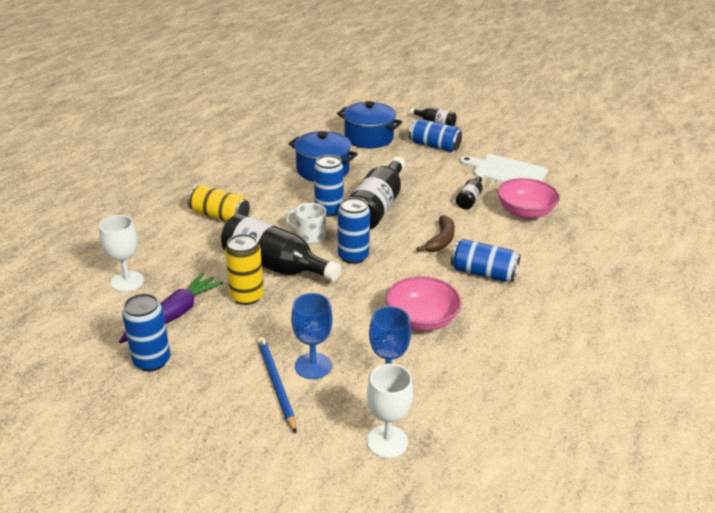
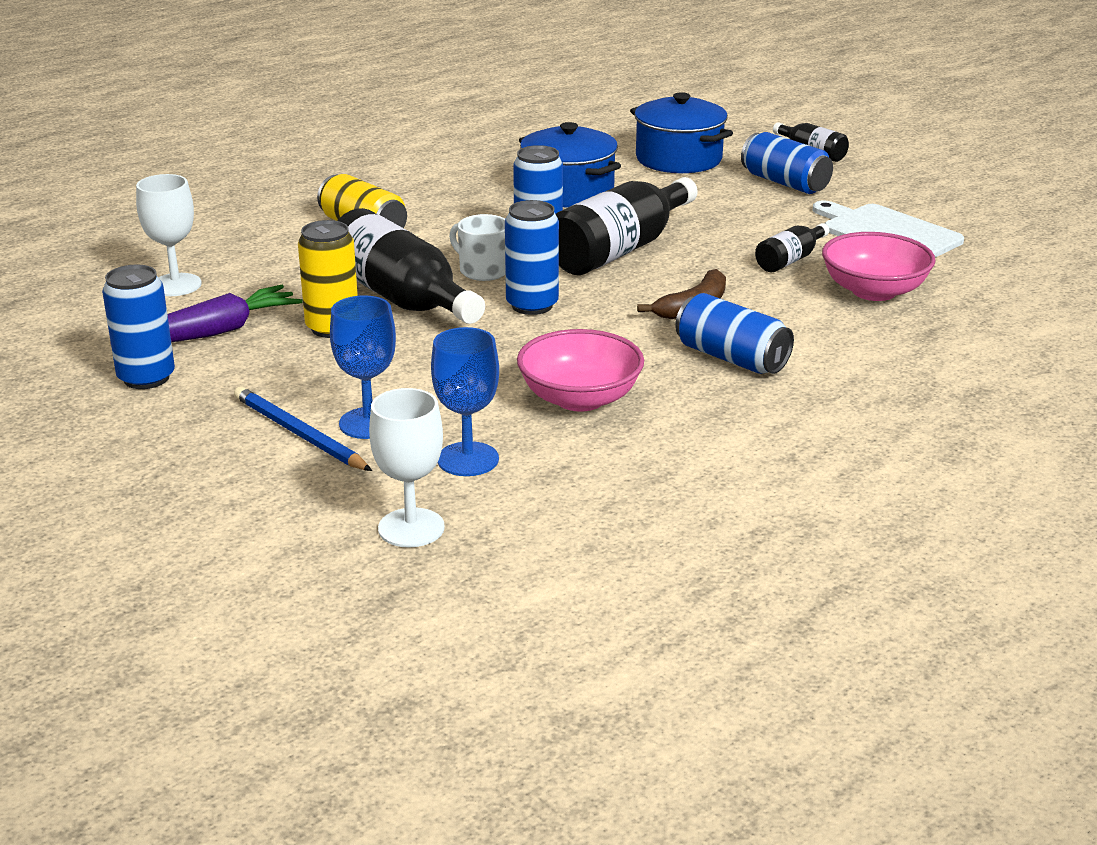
camera: 20 degrees right, 5 degrees down
blue pencil [257,337,297,433] -> blue pencil turned 45 degrees counterclockwise [234,387,372,471]

